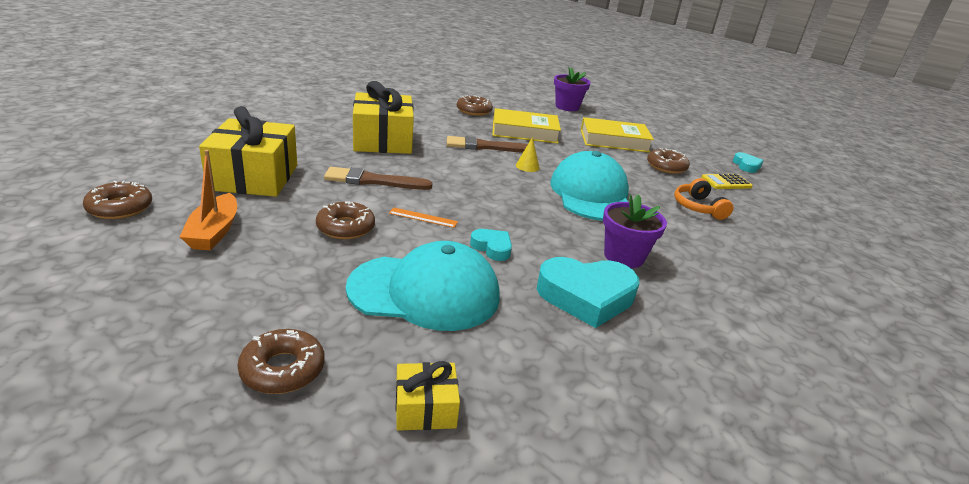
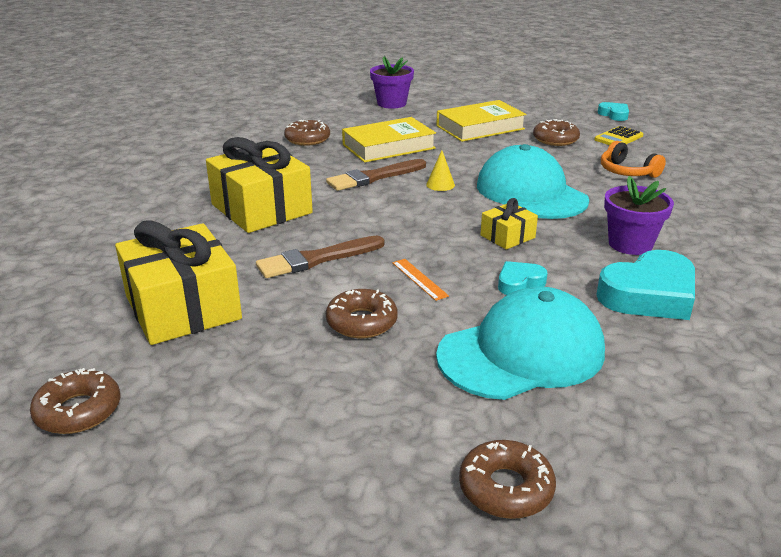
camera: 25 degrees left, 0 degrees up
orange boat [180,150,237,250] -> none
orange ruler [389,207,458,228] -> orange ruler turned 75 degrees clockwise [392,259,449,301]
yellow gift [396,361,460,431] -> yellow gift moved to [480,198,538,250]
turquoise heart [470,229,512,261] -> turquoise heart turned 45 degrees counterclockwise [498,261,548,295]

